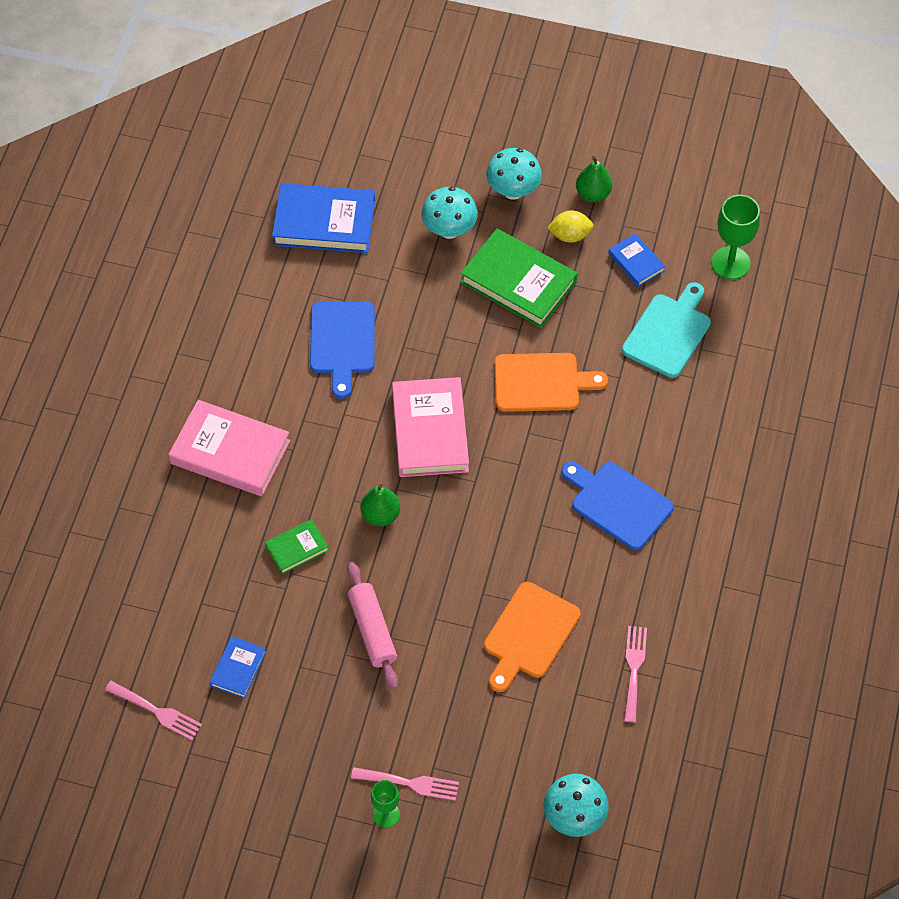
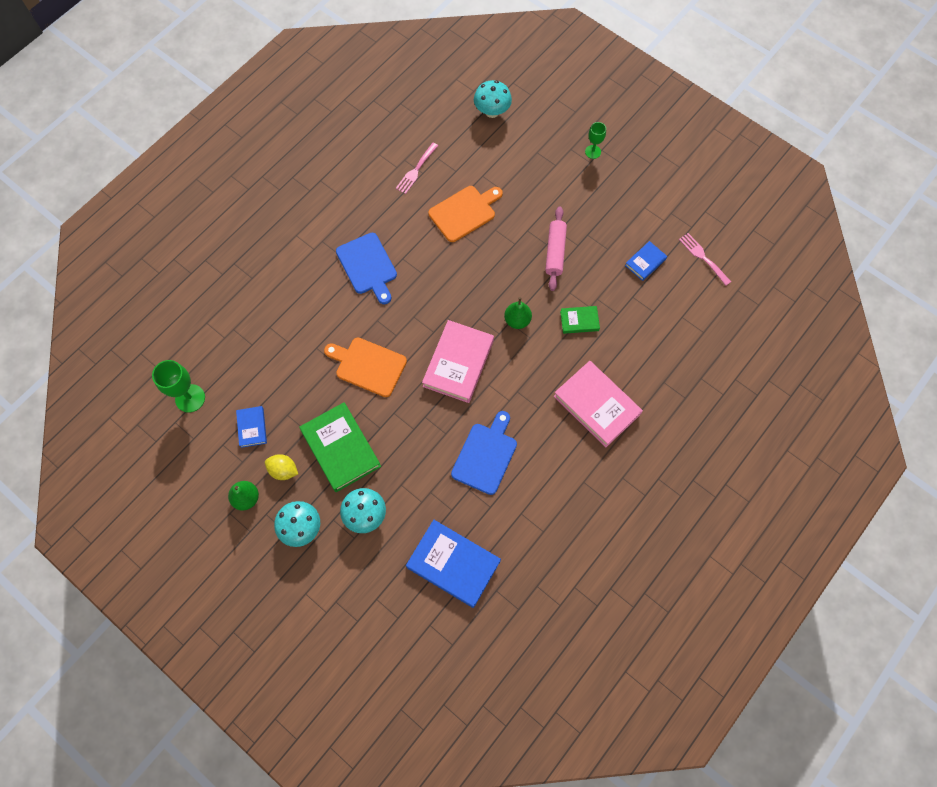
camera: 155 degrees left, 10 degrees up
pink fork [351,767,459,801] -> none
turquoise cutting board [622,282,711,378] -> none

